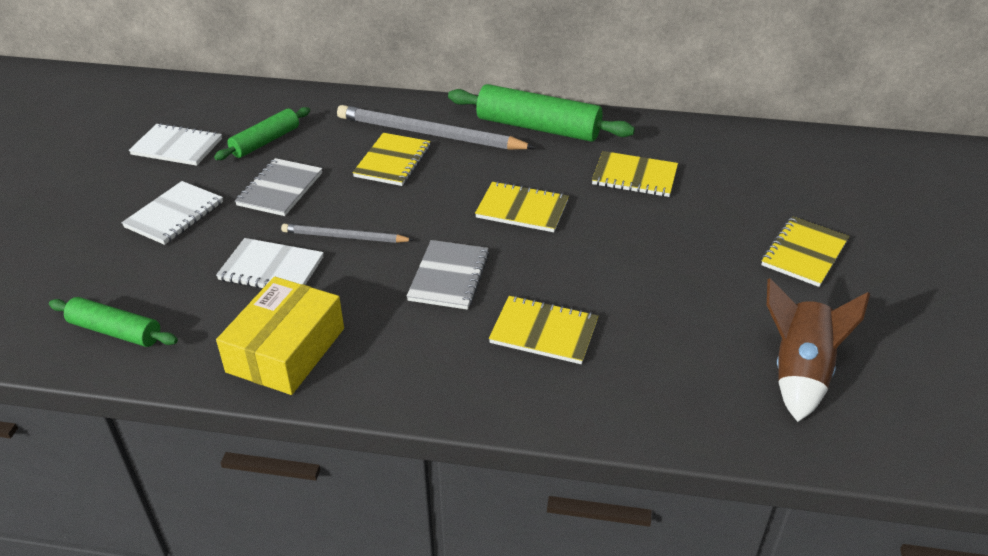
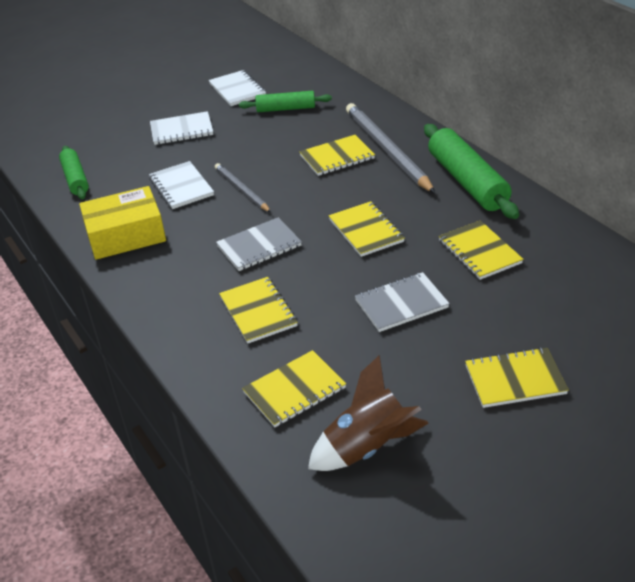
camera: 50 degrees right, 0 degrees up
grey notebook [235,158,323,216] -> grey notebook moved to [355,272,450,332]
none -> yellow notebook [242,350,346,427]

